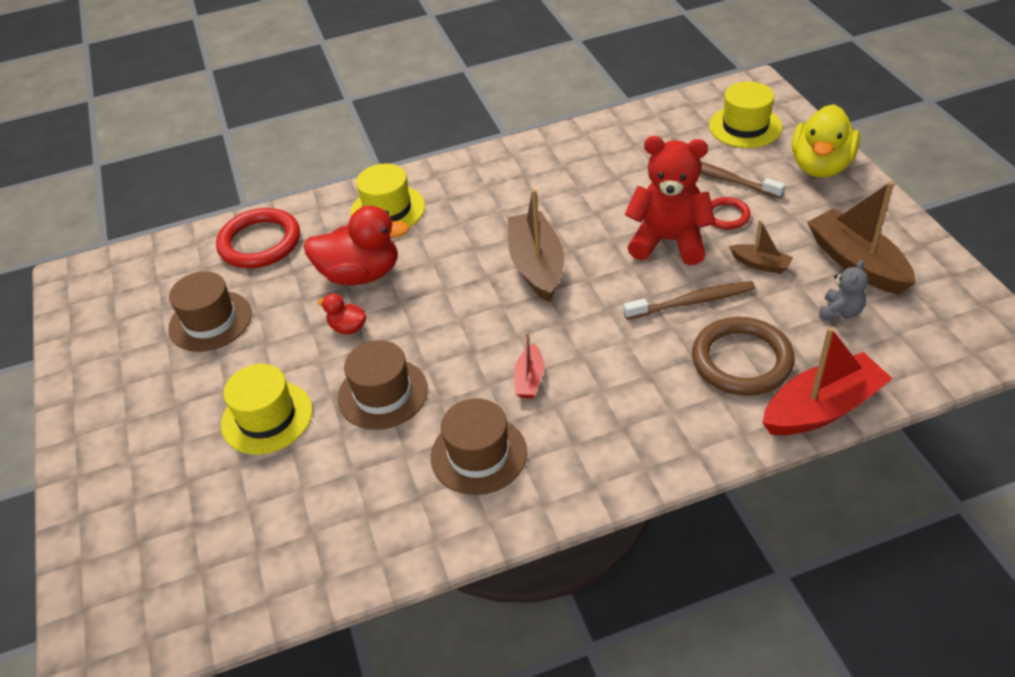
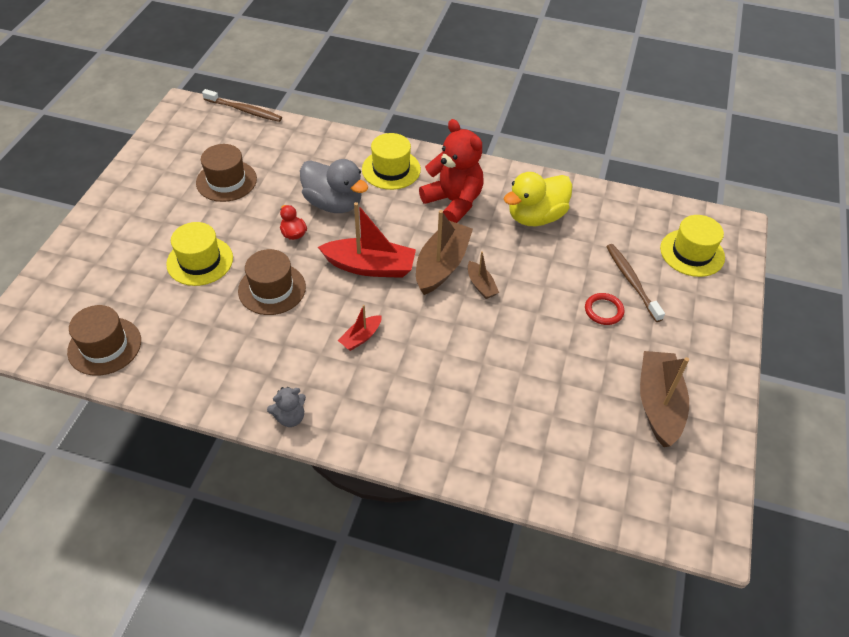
camera: 30 degrees right, 5 degrees up
red ring [216,208,300,268] -> none
red duck [304,206,409,285] -> grey duck [300,159,368,213]
brown hat [431,398,527,495] -> brown hat moved to [67,305,141,376]
brown toothbrush [624,281,755,319] -> brown toothbrush moved to [202,89,282,122]
red teddy bear [625,136,715,265] -> red teddy bear moved to [419,119,483,223]
brown ring [692,317,795,396] -> none
brown boat [729,220,793,274] -> brown boat moved to [468,251,499,299]
red boat [762,327,893,435] -> red boat moved to [318,202,416,278]
yellow duck [792,104,860,178] -> yellow duck moved to [504,172,573,226]
grey teddy bear [819,260,868,321] -> grey teddy bear moved to [267,387,306,427]

